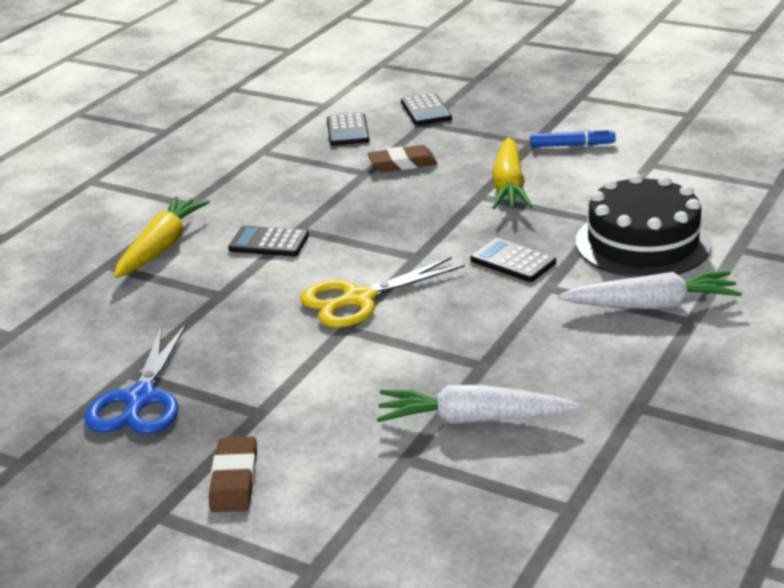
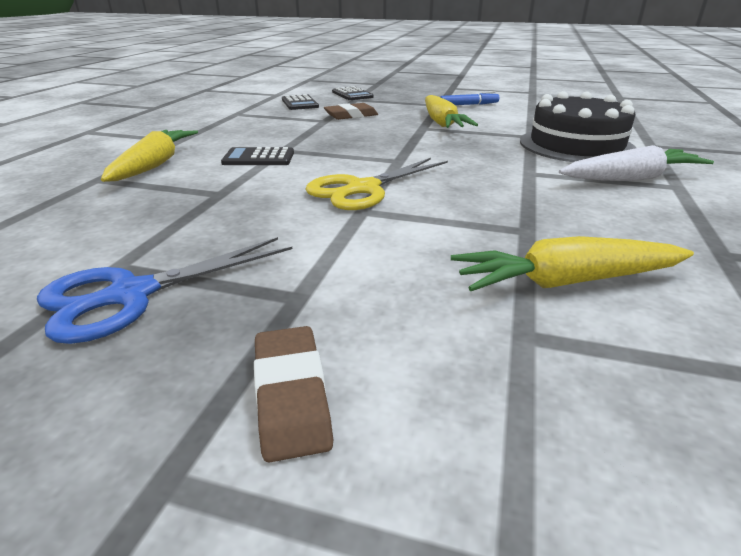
camera: 15 degrees left, 0 degrees up
blue scissors [85,323,187,434] -> blue scissors turned 60 degrees clockwise [37,237,292,344]
white carrot [377,385,580,424] -> yellow carrot [451,236,694,291]
black calculator [470,238,556,282] -> none

